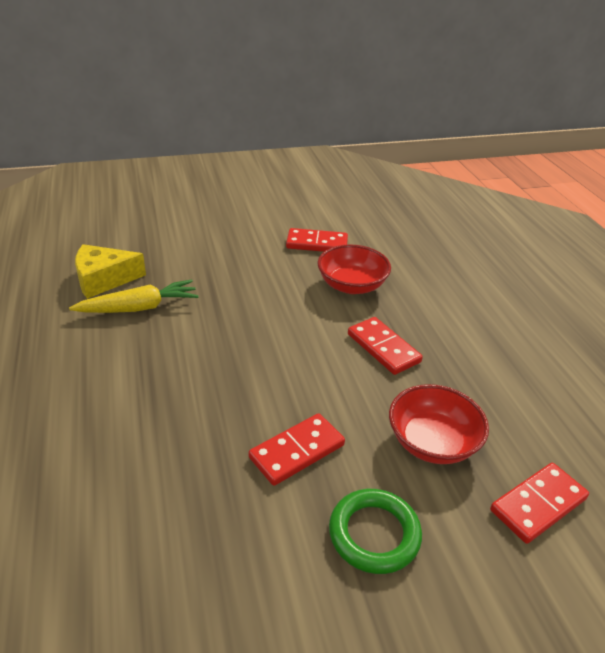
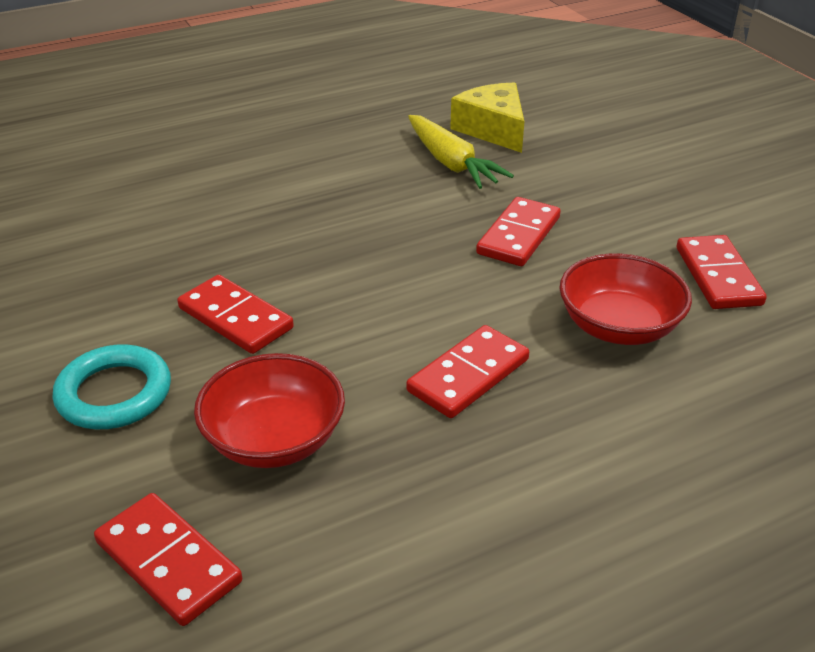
camera: 80 degrees right, 0 degrees up
green ring [329,489,422,574] -> turquoise ring [53,344,171,429]
none -> red domino [476,197,561,266]

